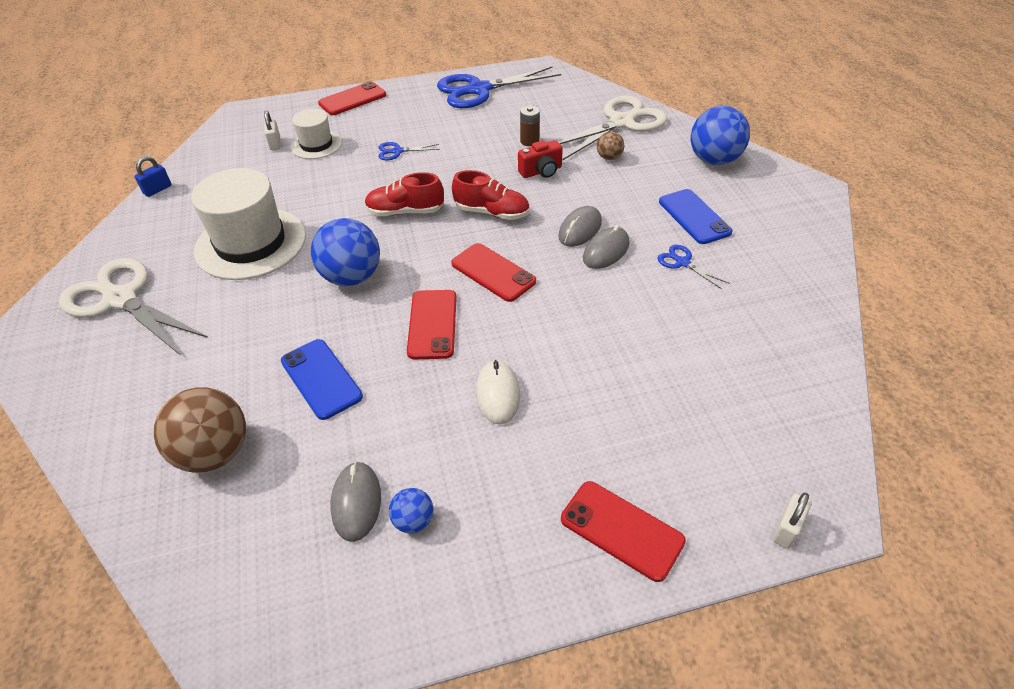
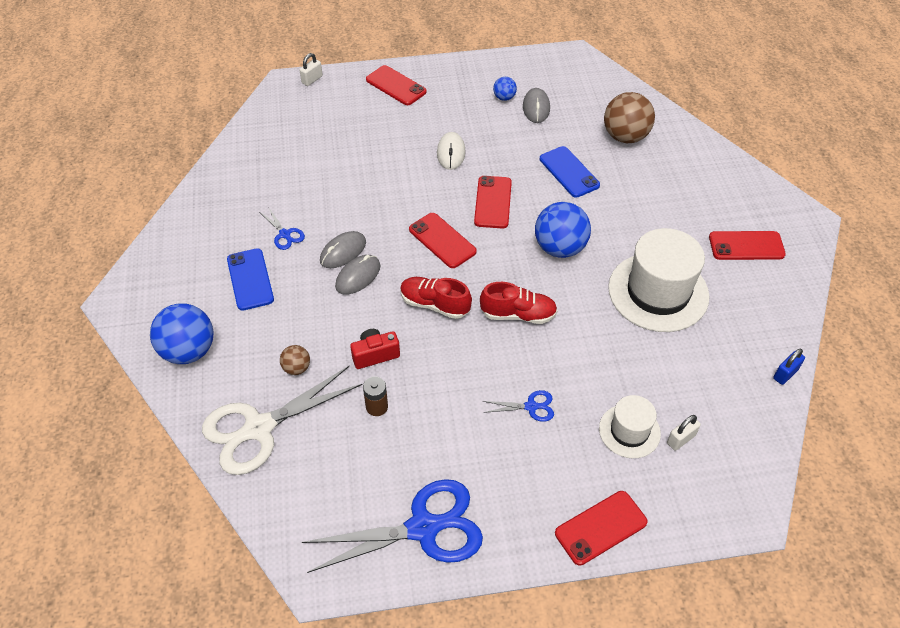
camera: 175 degrees left, 5 degrees up
white scissors [59,258,208,356] -> red phone [709,231,786,260]
white padlock [264,111,281,150] -> white padlock turned 60 degrees clockwise [667,415,701,451]

